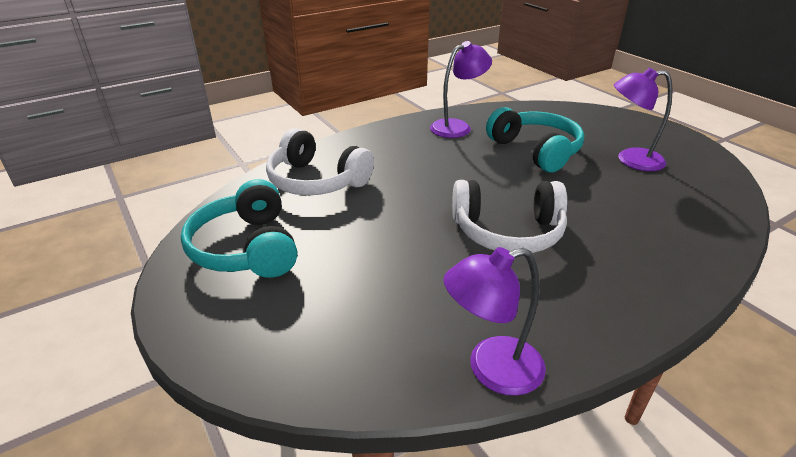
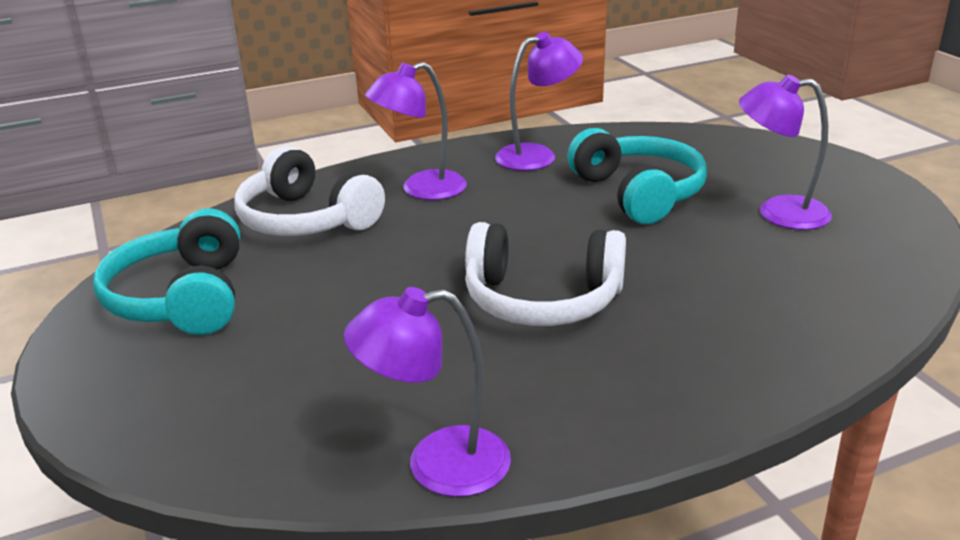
camera: 10 degrees right, 5 degrees down
none -> purple lamp [365,62,467,200]

